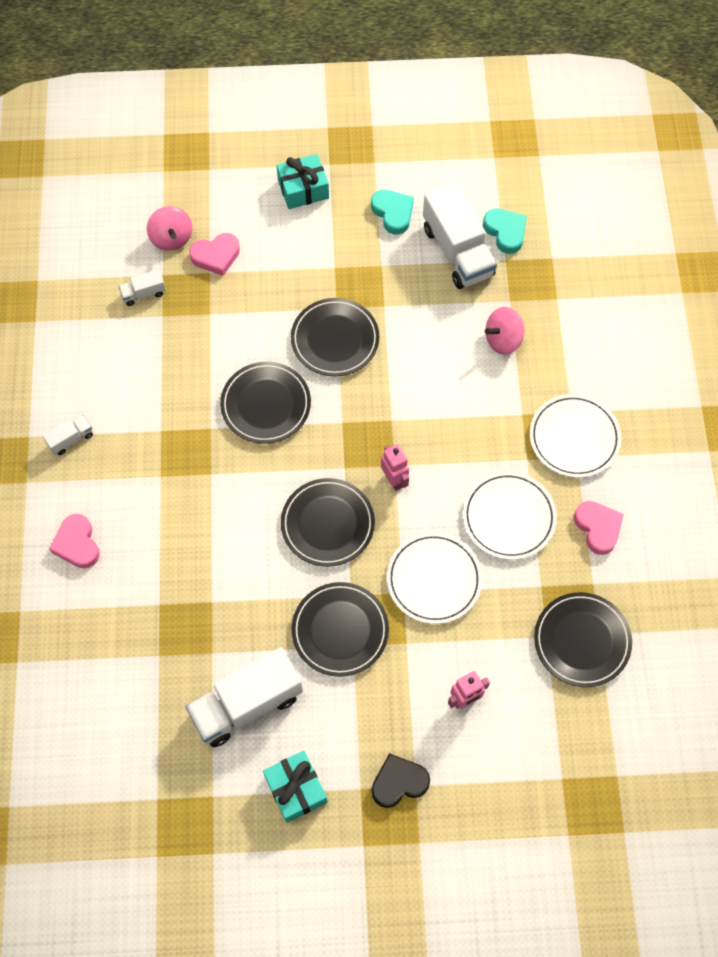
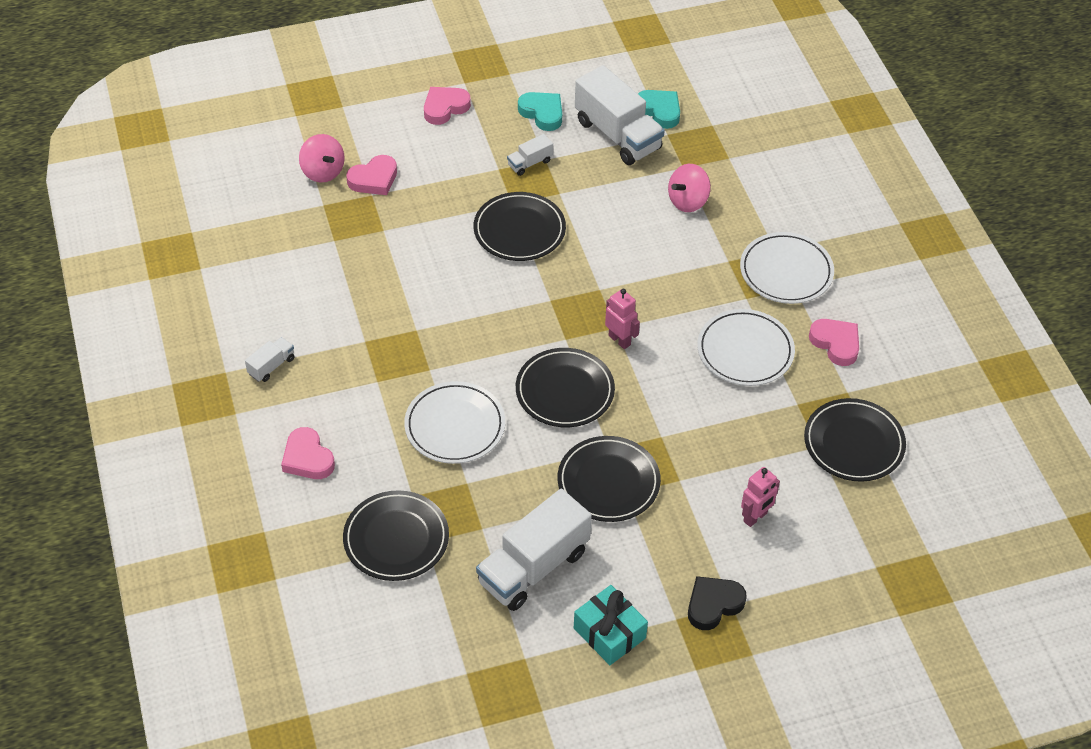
camera: 15 degrees left, 15 degrees down
white truck [118,269,166,306] -> white truck moved to [507,134,553,176]
black plate [220,362,311,444] -> black plate moved to [343,490,449,581]
turquoise gift [276,154,329,209] -> pink heart [424,87,471,125]
white plate [387,532,482,624] -> white plate moved to [404,381,505,464]

